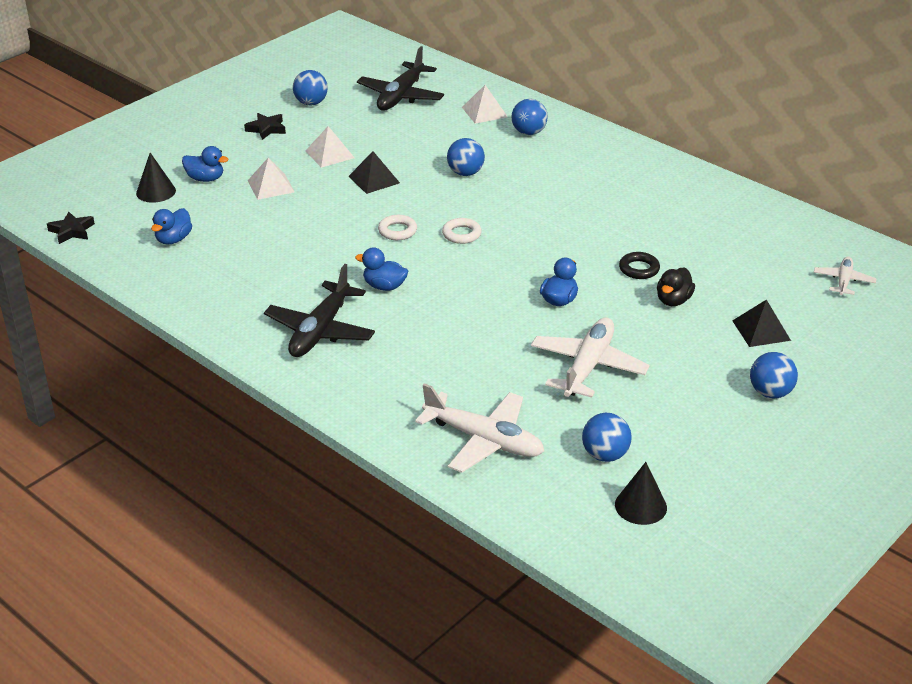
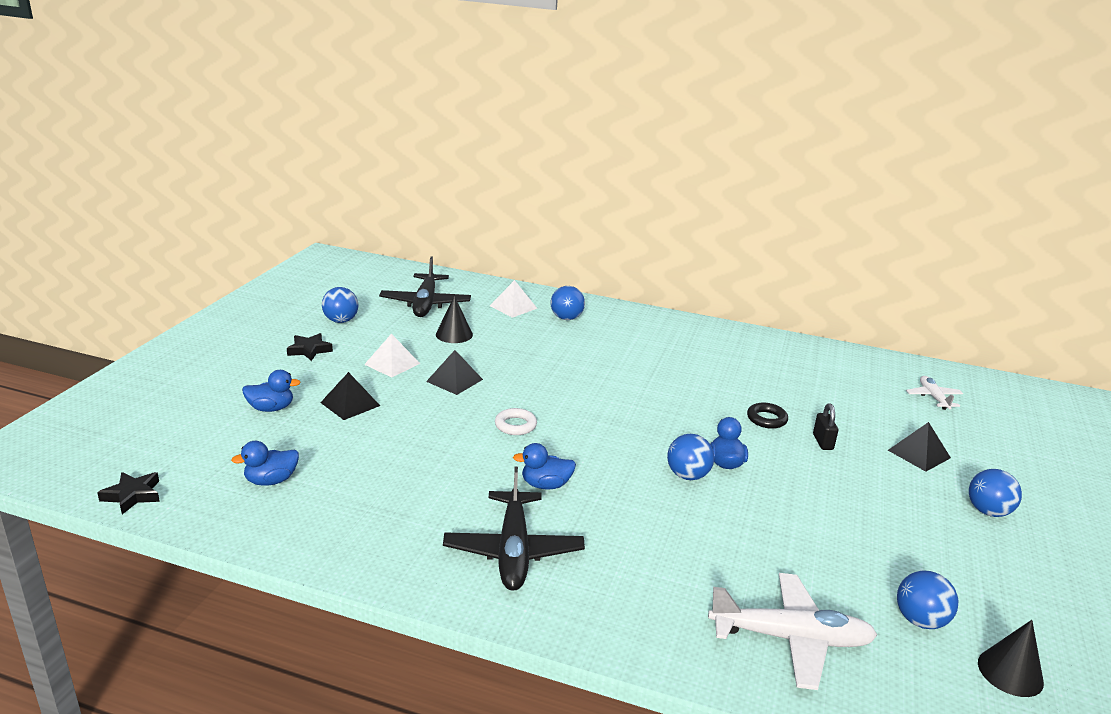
camera: 25 degrees left, 10 degrees down
black cone [136,153,176,203] -> black cone moved to [436,295,473,343]
blue duck [151,208,192,245] -> blue duck turned 60 degrees clockwise [231,441,299,486]
white pyramid [248,157,295,200] -> black pyramid [320,372,380,420]
white ring [442,218,482,244] -> none
blue ball [447,138,485,176] -> blue ball moved to [667,434,714,480]
white plane [531,317,650,398] -> none
black duck [657,267,695,306] -> black padlock [813,403,838,450]

